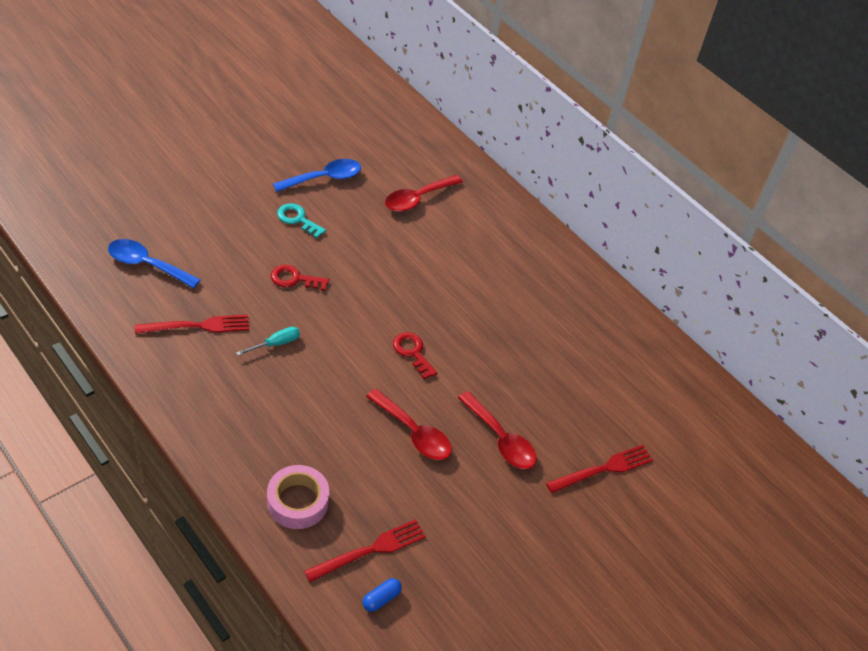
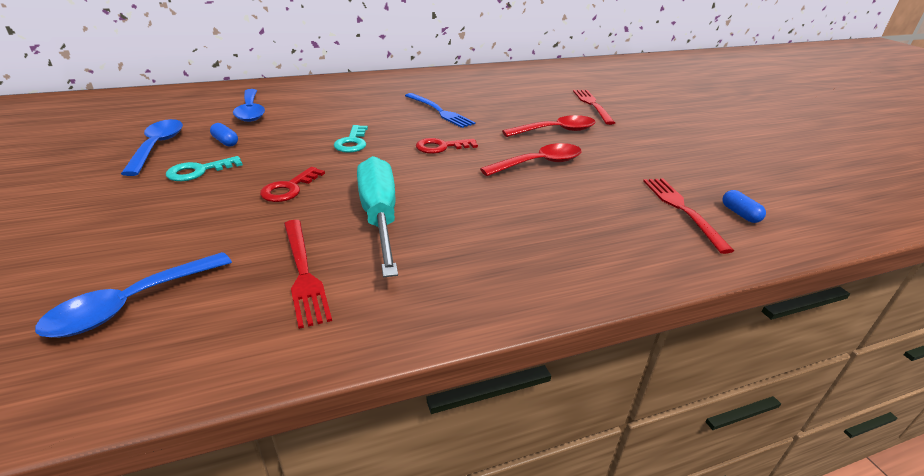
camera: 65 degrees left, 15 degrees down
red fork [135,314,249,334] -> red fork turned 150 degrees clockwise [284,220,332,329]
turquoise screwdriver [236,327,300,356] -> turquoise screwdriver [357,156,398,277], size x2.18
pink tape [267,465,329,529] -> none
red spoon [385,175,463,212] -> blue spoon [233,89,265,122]
none -> blue capsule [210,123,238,147]
none -> turquoise key [333,125,368,153]
none -> blue fork [405,93,476,128]

